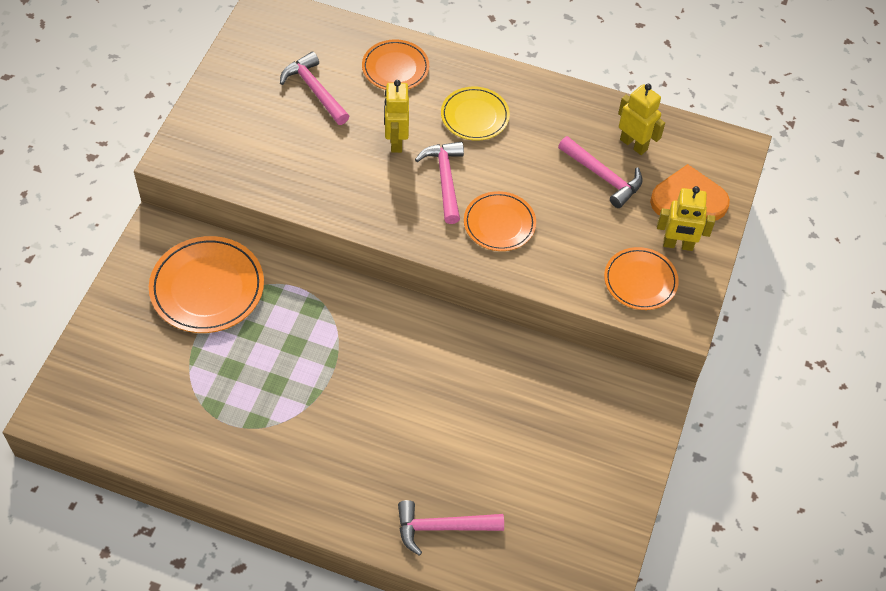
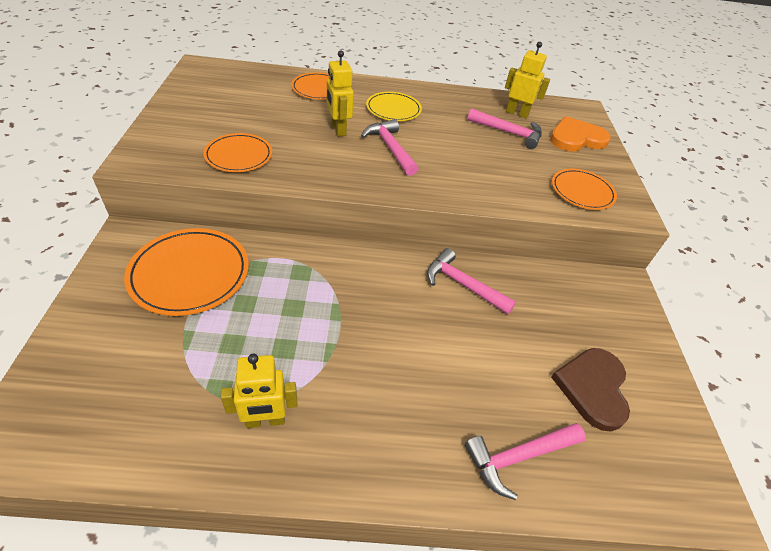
camera: 20 degrees left, 10 degrees down
pink hammer [280,52,349,125] -> pink hammer moved to [427,248,516,314]
orange plate [464,191,536,251] -> orange plate moved to [203,133,272,172]
yellow robot [657,186,715,251] -> yellow robot moved to [221,354,297,428]
none -> brown heart [551,348,630,431]

